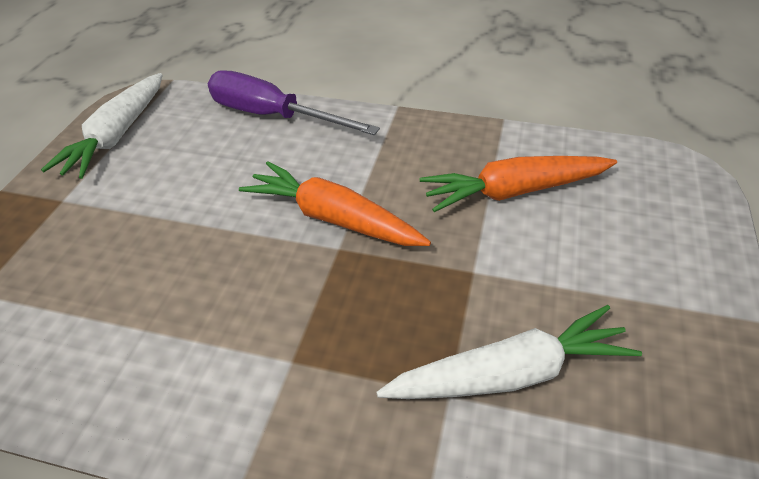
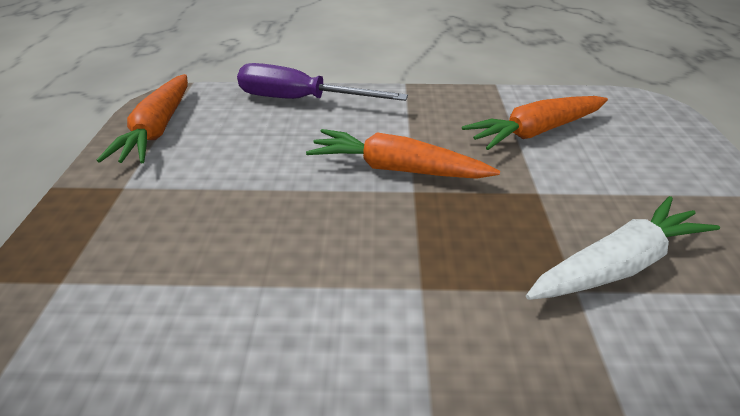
camera: 15 degrees left, 5 degrees down
white carrot [41,73,163,179] -> orange carrot [97,74,188,163]

